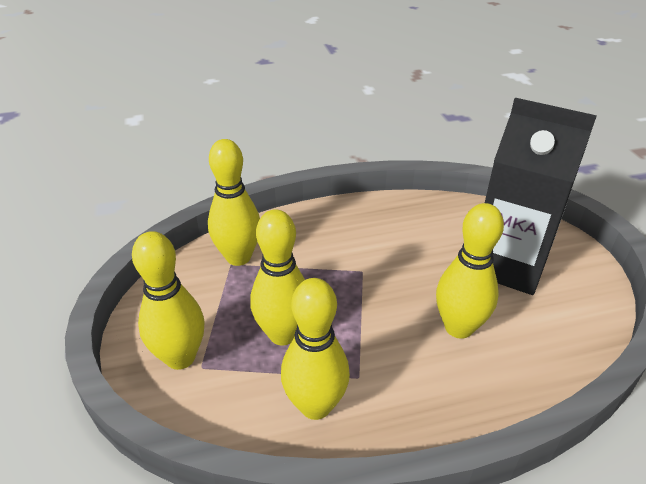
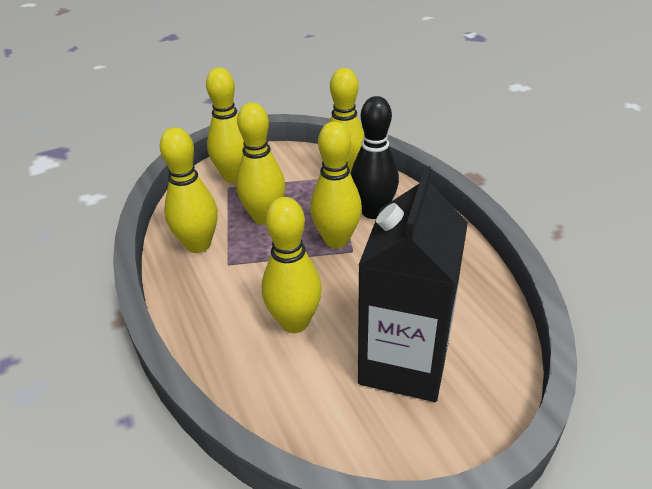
camera: 80 degrees right, 0 degrees up
none -> yellow bowling pin [310,122,362,248]
none -> black bowling pin [351,96,399,219]

